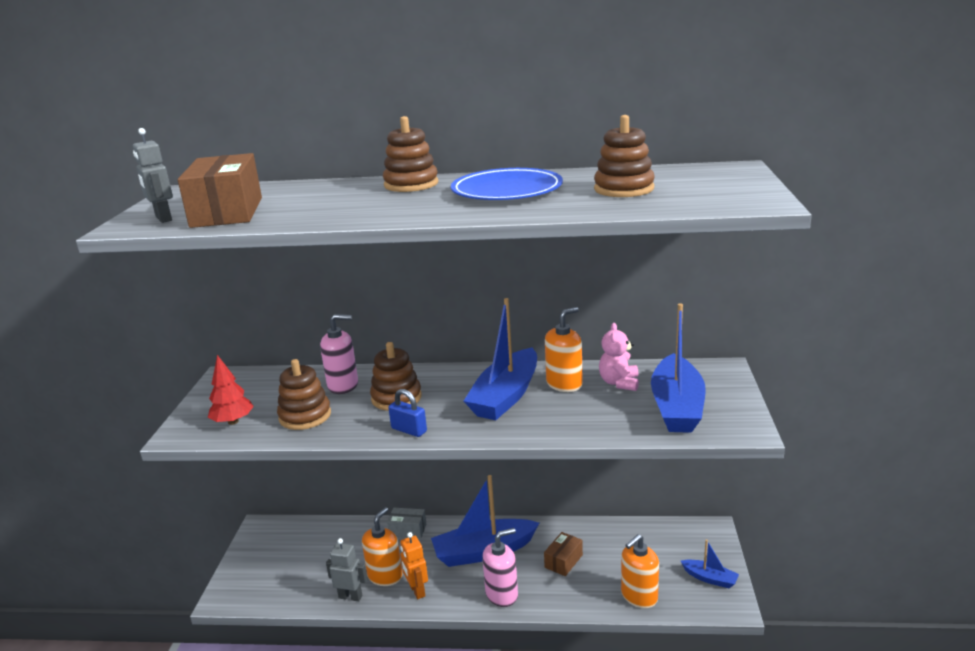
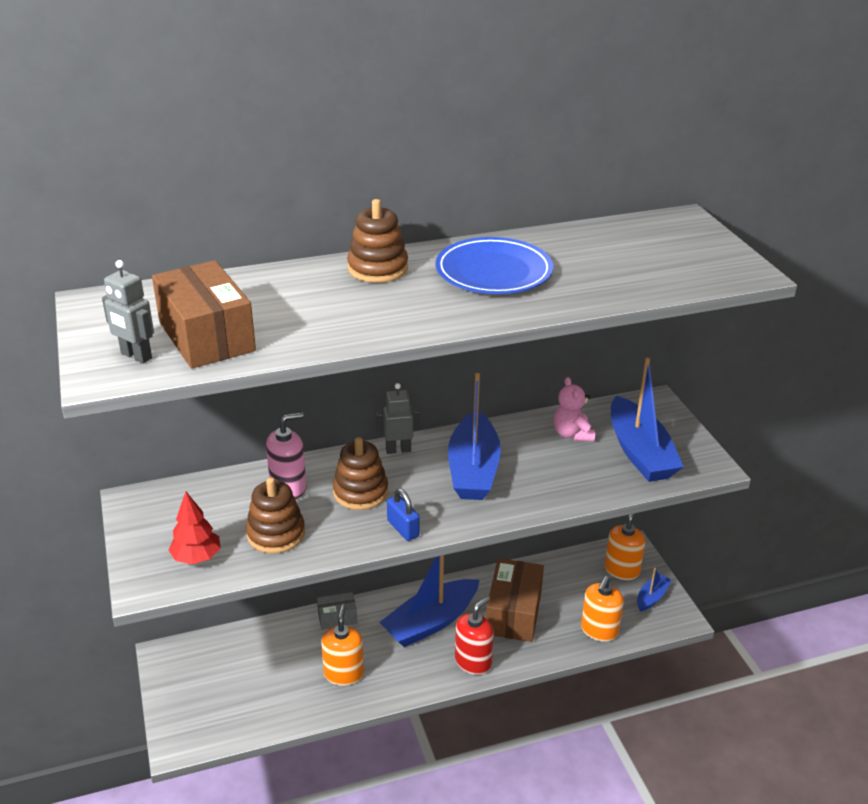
camera: 25 degrees left, 10 degrees up
grey robot [326,538,368,601] -> grey robot moved to [376,383,420,454]
blue padlock [388,389,427,437] -> blue padlock turned 45 degrees clockwise [387,488,420,541]
orange robot [400,532,428,599] -> none
pink soap dispenser [482,528,518,607] -> red soap dispenser [455,597,494,675]
brown box [544,532,583,576] -> brown box [486,558,544,642], size x1.91
orange soap dispenser [545,307,583,392] -> orange soap dispenser moved to [605,513,645,580]
brown stacking toy [594,115,655,197] -> none
blue boat [681,539,739,588] -> blue boat turned 60 degrees counterclockwise [637,568,671,612]

